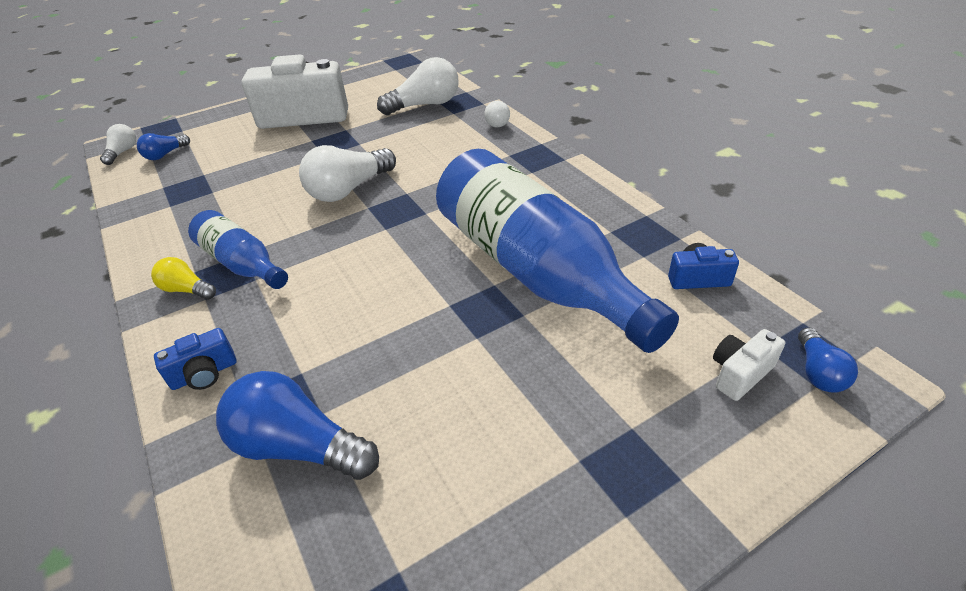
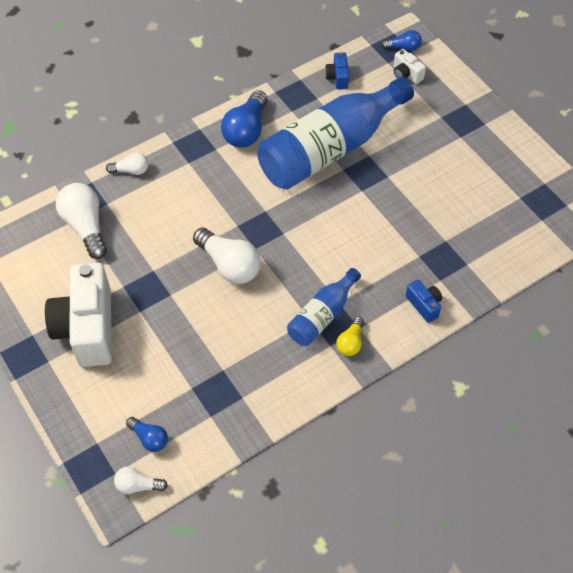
camera: 95 degrees left, 15 degrees up
blue light bulb [216,371,379,480] -> blue light bulb moved to [221,90,268,148]

